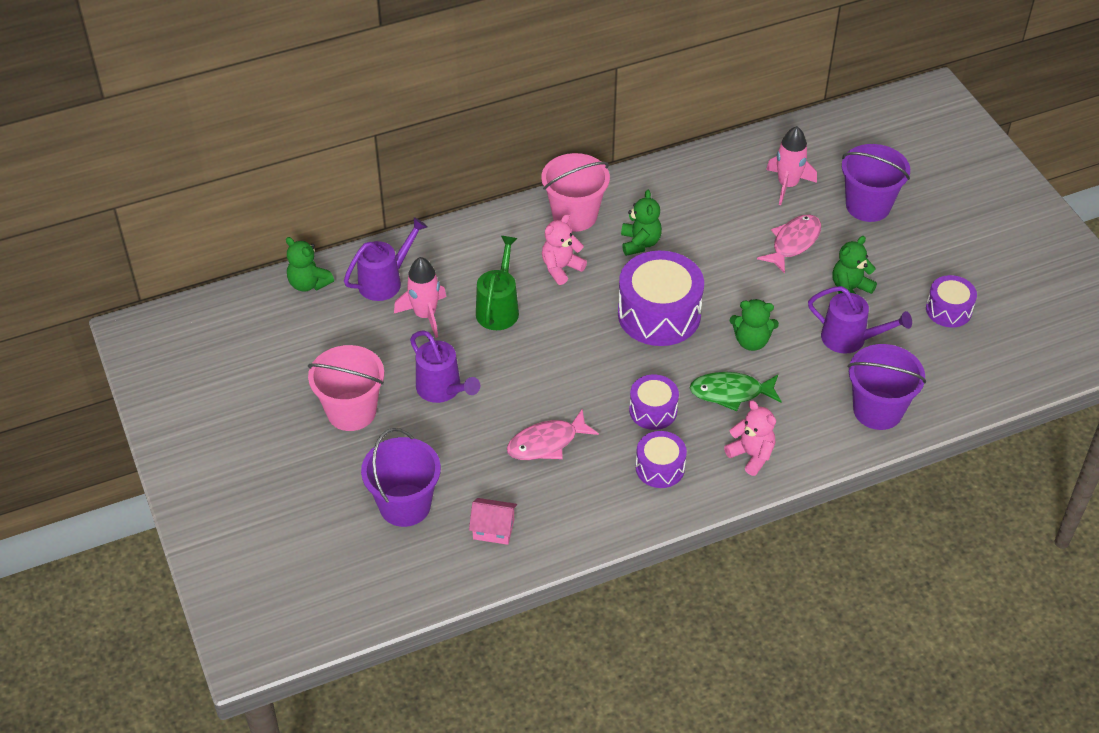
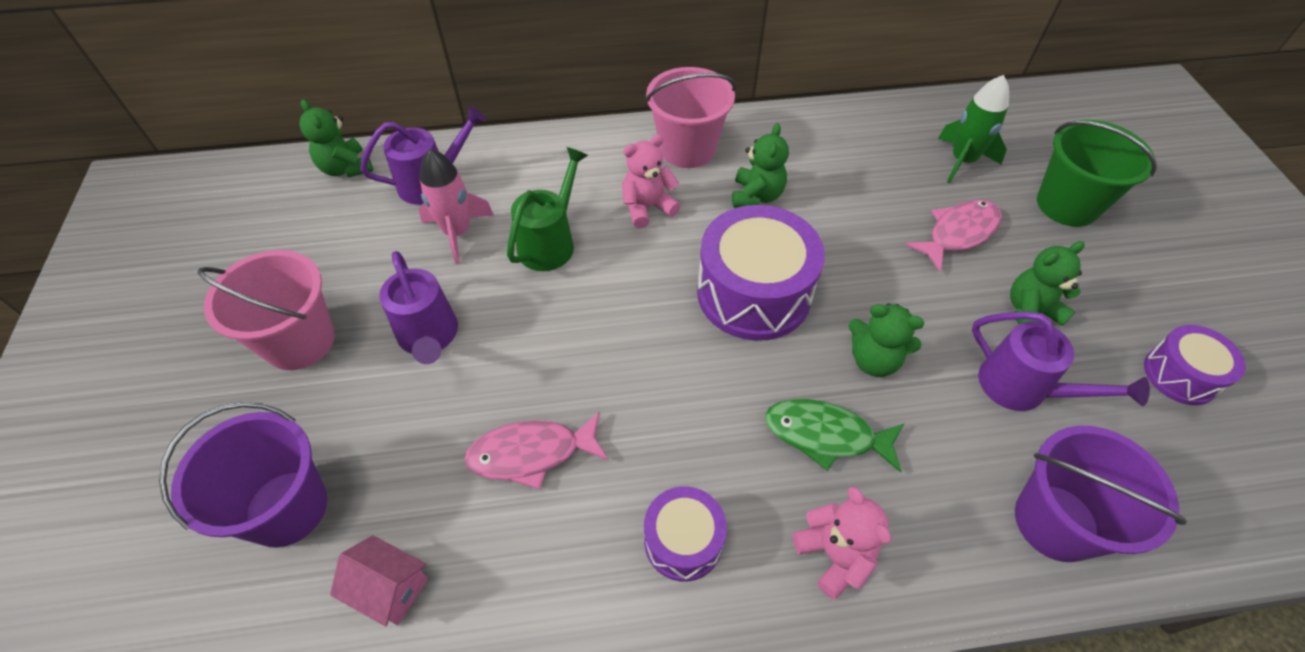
camera: 15 degrees right, 5 degrees up
purple drum [629,374,679,430] -> none
pink rocket [766,126,817,205] -> green rocket [938,75,1009,183]
purple bucket [842,144,910,222] -> green bucket [1037,120,1157,227]

